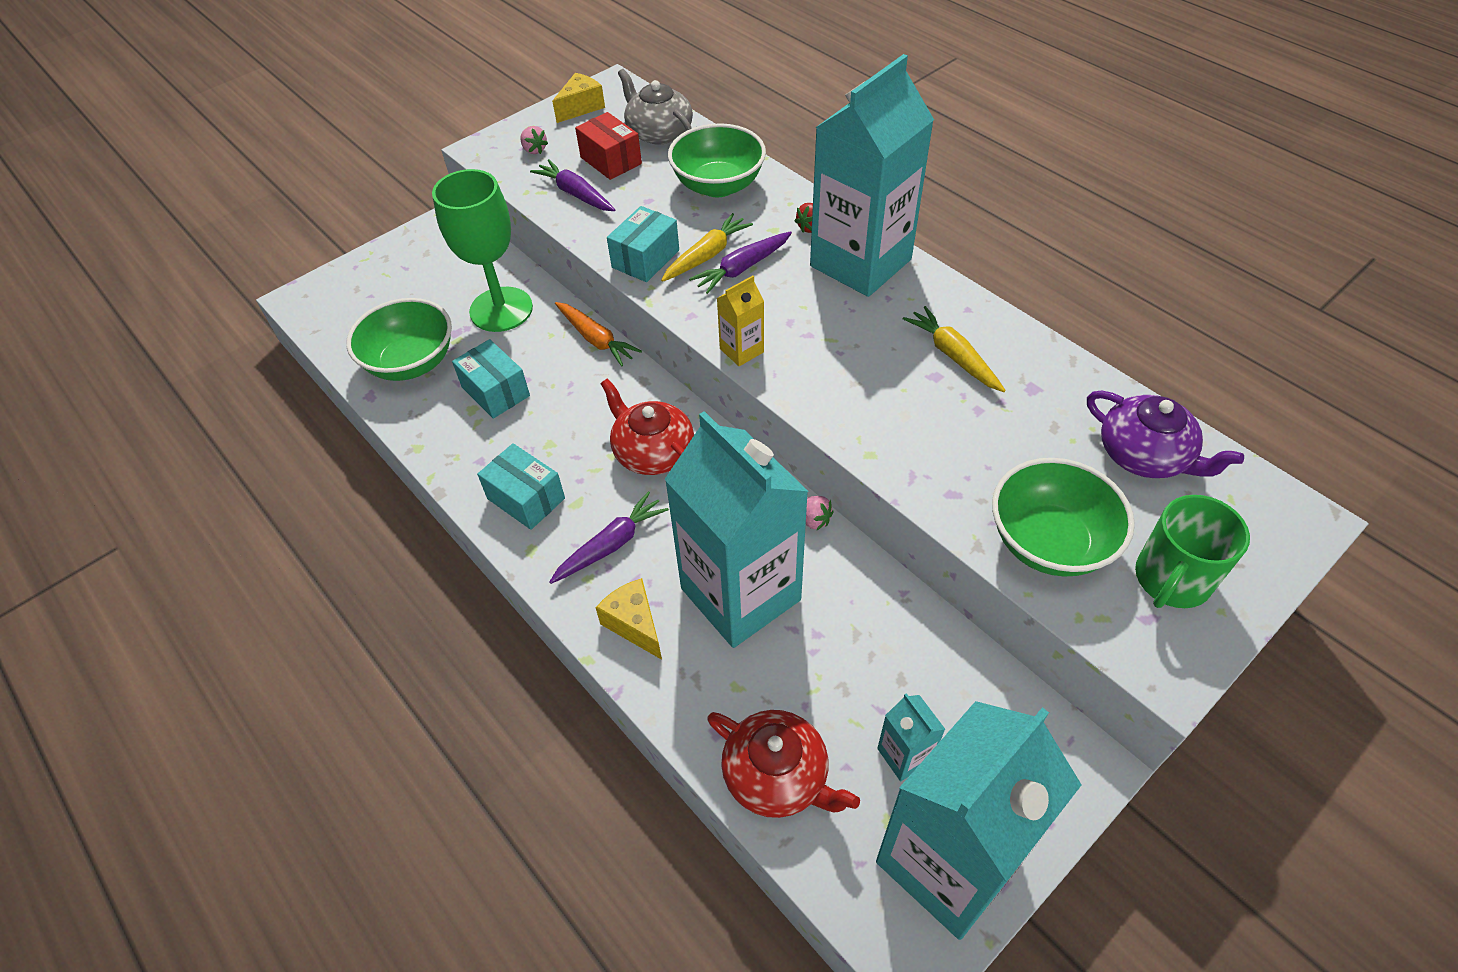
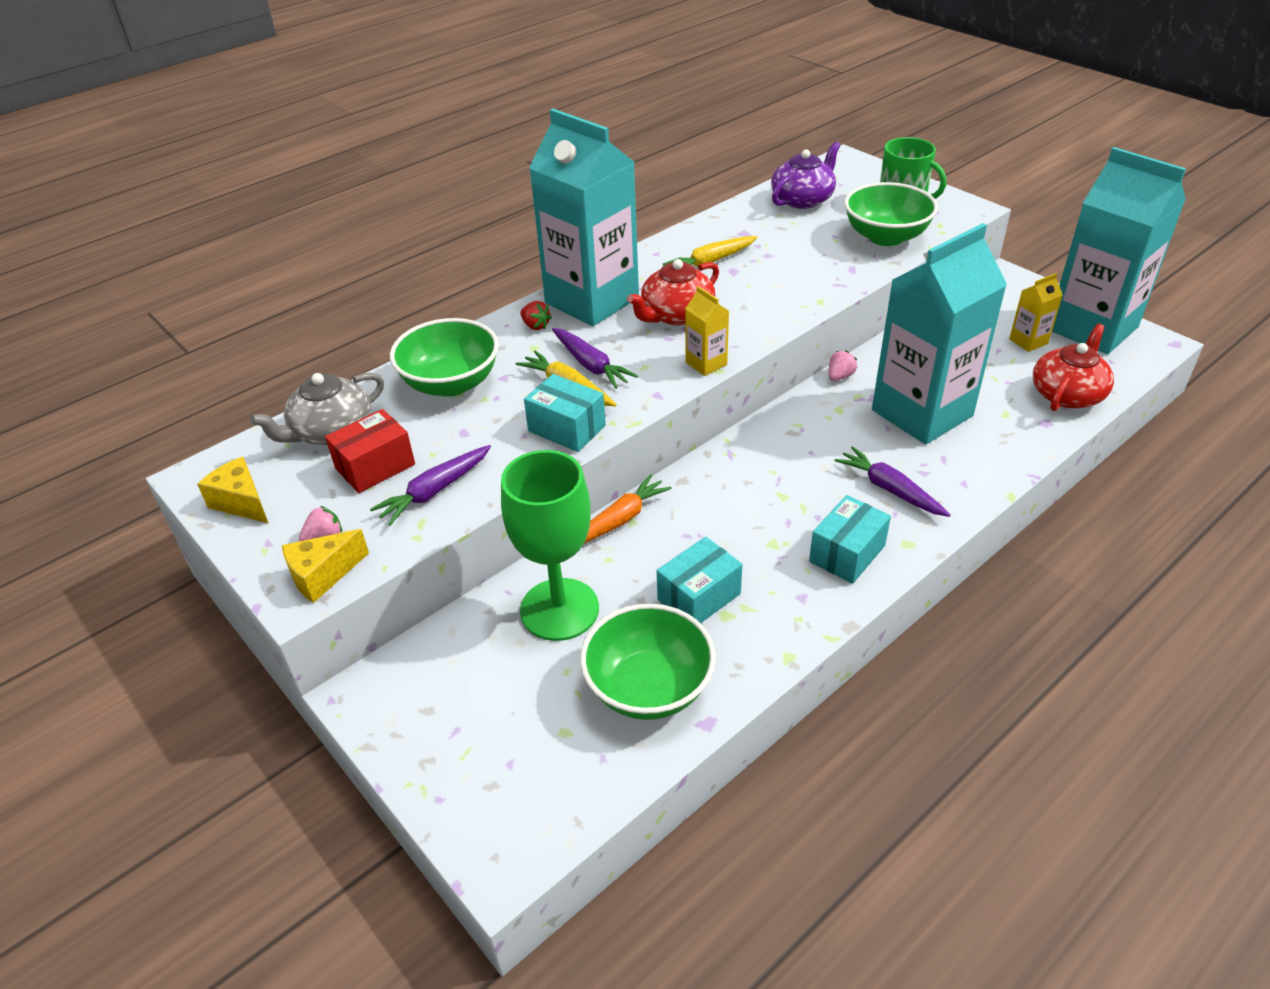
camera: 90 degrees left, 10 degrees down
yellow cheese [596,578,662,660] -> yellow cheese moved to [282,529,369,603]
red teapot [600,379,694,475] -> red teapot moved to [627,259,719,325]
turquoise carton [877,693,945,781] -> yellow carton [1009,273,1063,352]

